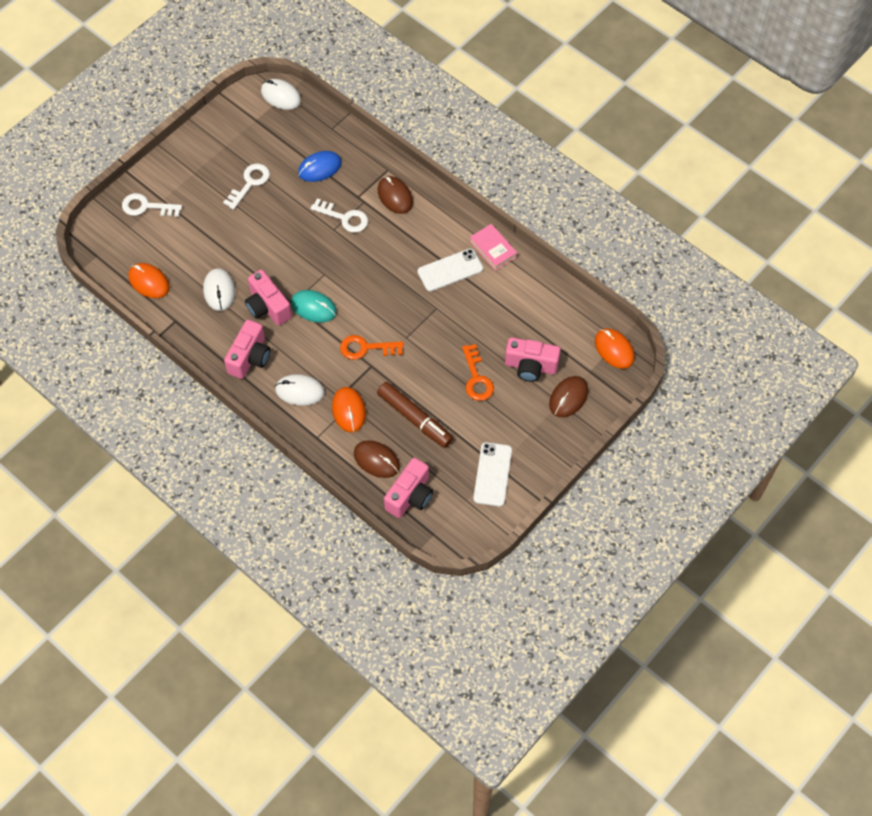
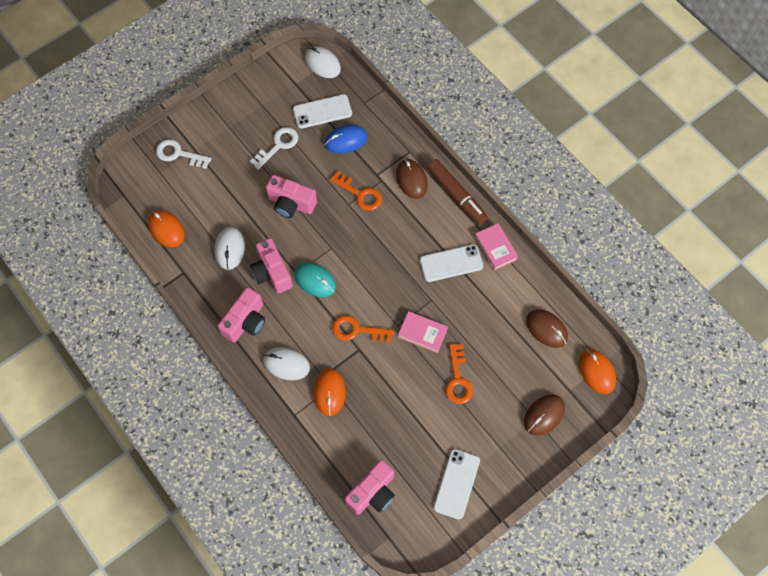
camera: 10 degrees right, 5 degrees up
white key [310,198,368,233] -> orange key [330,171,382,211]
brown mouse [354,440,400,478] -> brown mouse moved to [526,309,568,348]
brown marker [377,382,453,448] -> brown marker moved to [427,159,488,225]
pink camera [505,337,561,382] -> pink camera moved to [266,175,317,218]
none -> white phone [293,94,352,129]
none -> pink book [398,311,448,353]

